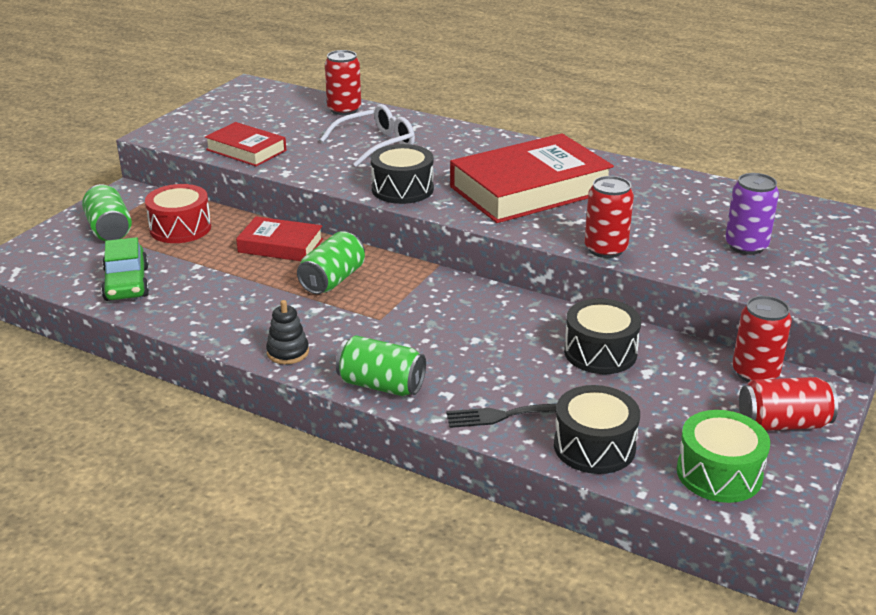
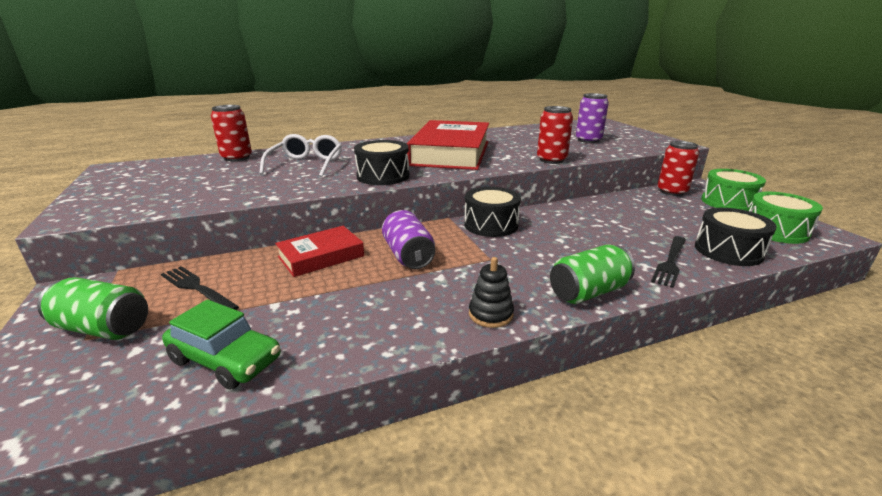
camera: 50 degrees left, 5 degrees down
red drum [145,184,211,243] -> black fork [161,266,239,310]
red book [205,122,286,166] -> none
green can [297,231,365,294] -> purple can [382,210,435,269]
black drum [564,299,641,374] -> black drum moved to [464,187,521,237]
red can [739,377,838,431] -> green drum [701,169,766,211]

